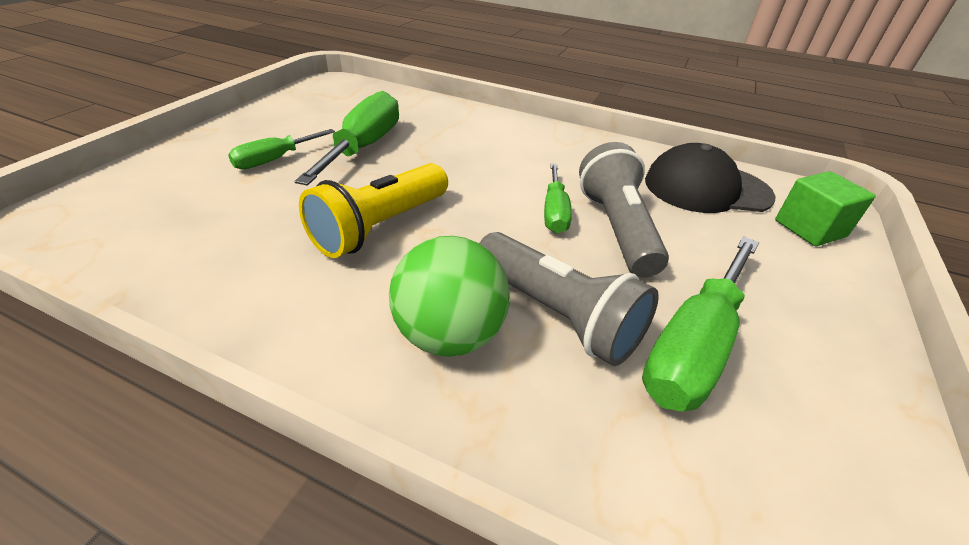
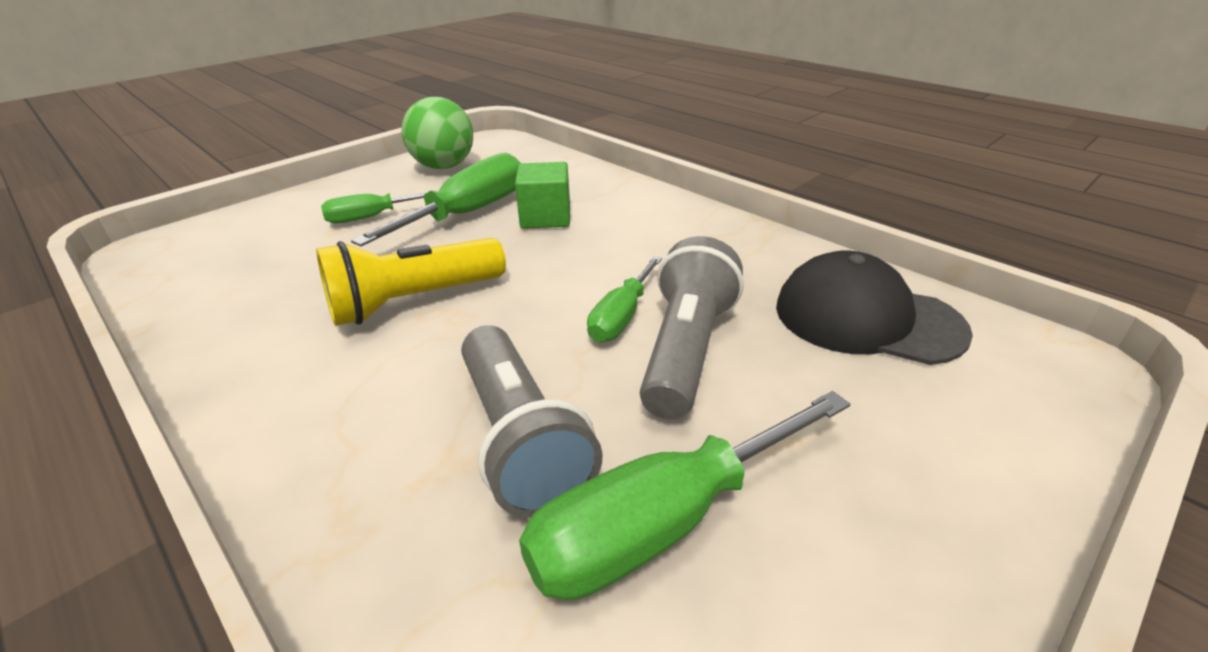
camera: 25 degrees right, 5 degrees down
green ball [389,236,510,357] -> green ball moved to [401,97,473,169]
green cube [775,171,876,246] -> green cube moved to [515,162,570,229]

